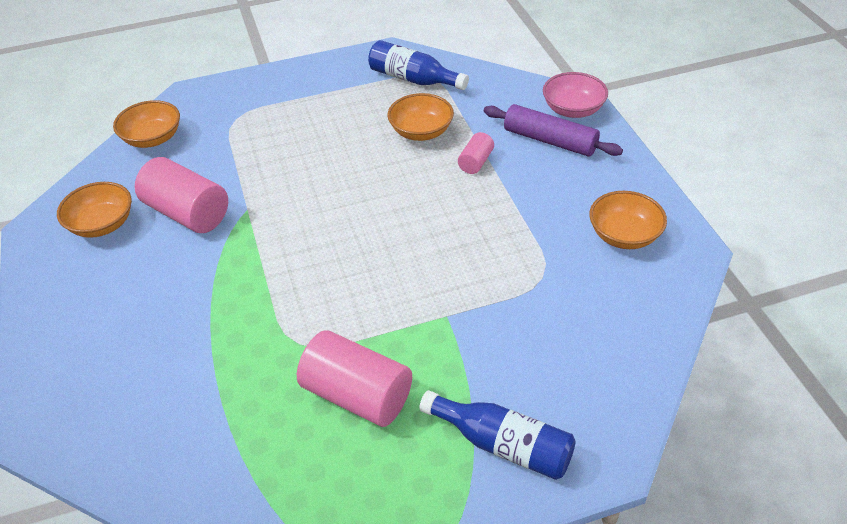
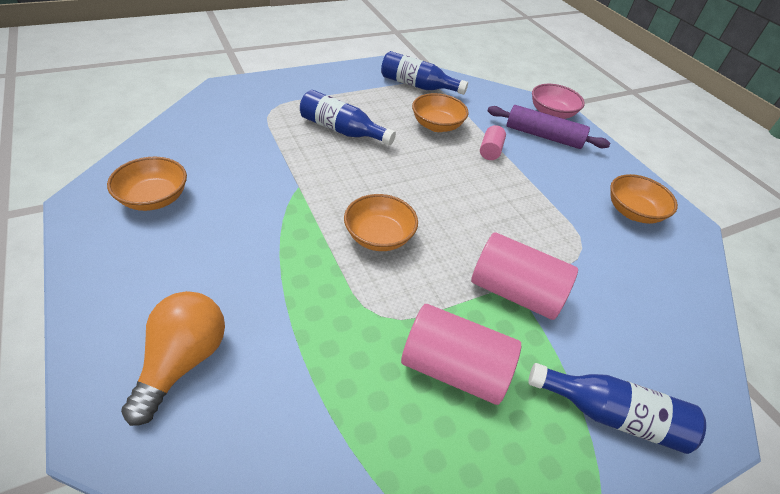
camera: 15 degrees left, 0 degrees up
orange bowl [113,100,180,148] -> orange bowl moved to [344,194,418,251]
pink cylinder [135,157,228,233] -> pink cylinder moved to [471,232,578,320]
none -> orange light bulb [121,291,225,426]
none -> blue bottle [300,90,396,145]

